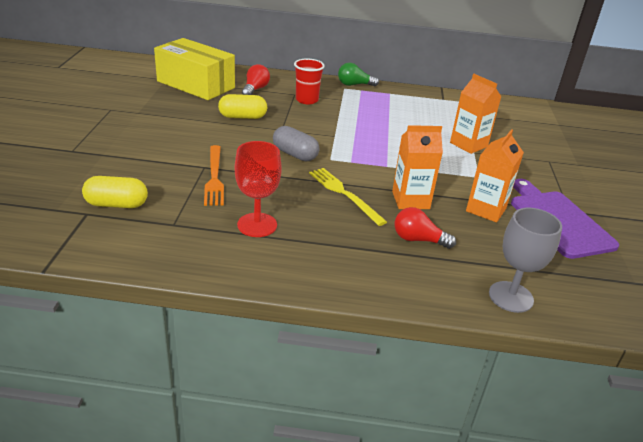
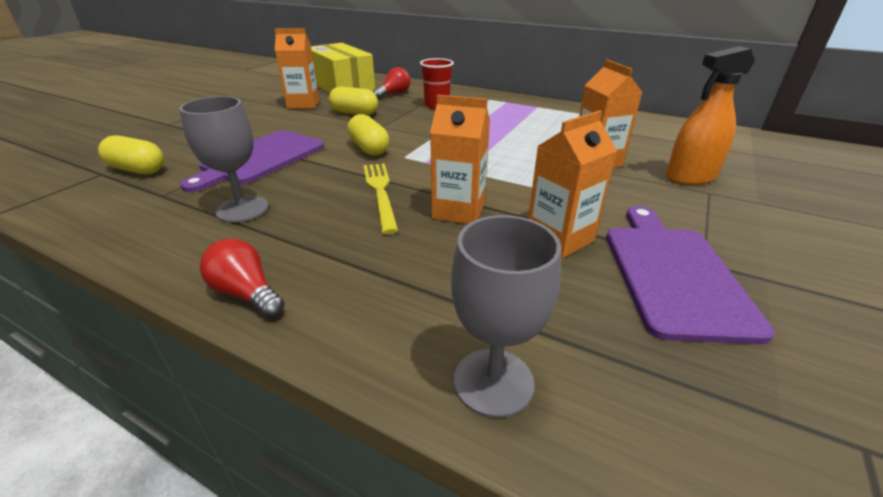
camera: 25 degrees right, 0 degrees up
orange fork [204,145,224,206] -> purple cutting board [180,130,324,192]
red goblet [235,141,282,237] -> grey goblet [179,96,269,223]
grey capsule [273,126,319,162] -> yellow capsule [347,114,389,156]
green light bulb [338,63,379,86] -> none
red light bulb [395,207,456,249] -> red light bulb moved to [200,239,285,319]
none -> orange carton [275,28,319,109]
none -> orange spray bottle [666,46,755,185]

